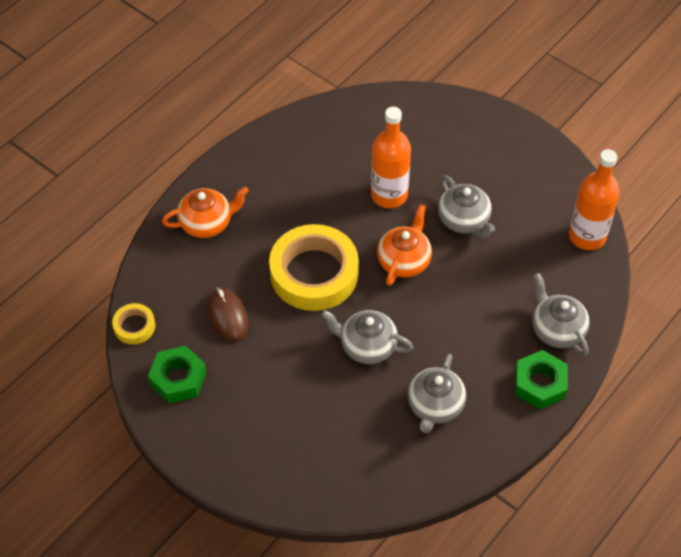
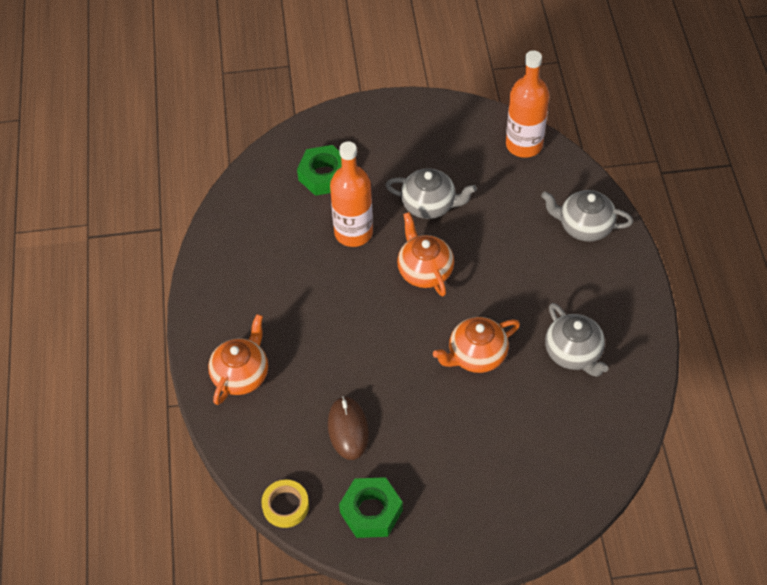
camera: 45 degrees left, 0 degrees up
brown mouse [207,288,249,342] -> brown mouse turned 60 degrees clockwise [328,396,369,460]
yellow tape [269,224,359,311] -> none
grey teapot [321,310,413,364] -> orange teapot [433,317,520,373]
green nut [515,350,568,409] -> green nut moved to [297,145,342,196]

